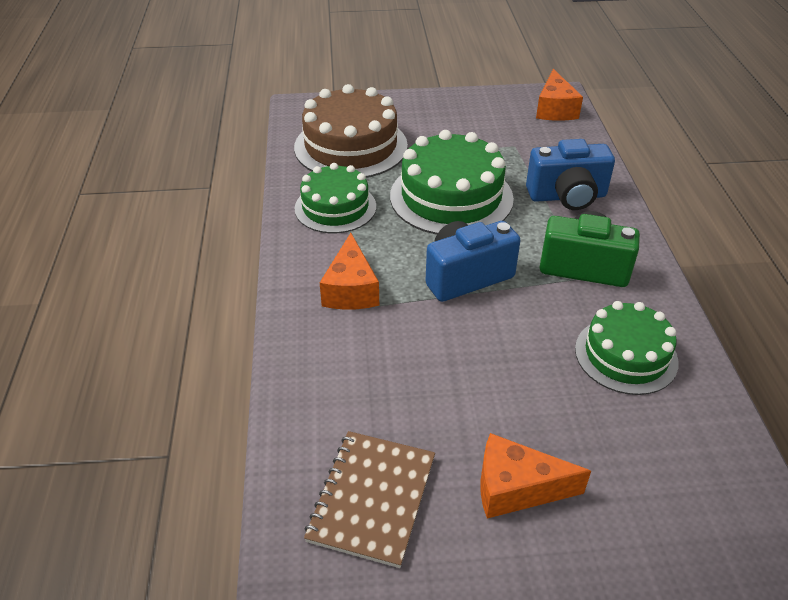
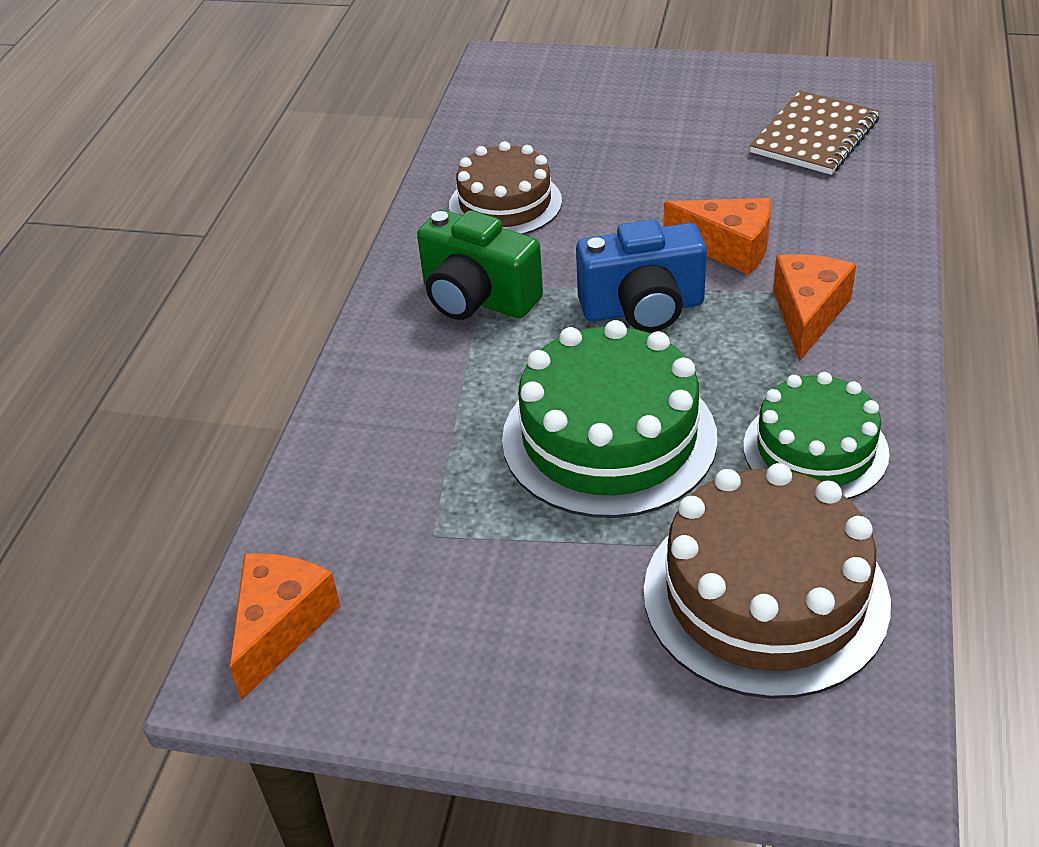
camera: 160 degrees left, 0 degrees up
orange cheese [481,433,591,519] -> orange cheese moved to [663,198,771,275]
blue camera [526,139,615,210] -> none
green cake [575,301,679,395] -> brown cake [449,141,562,235]

